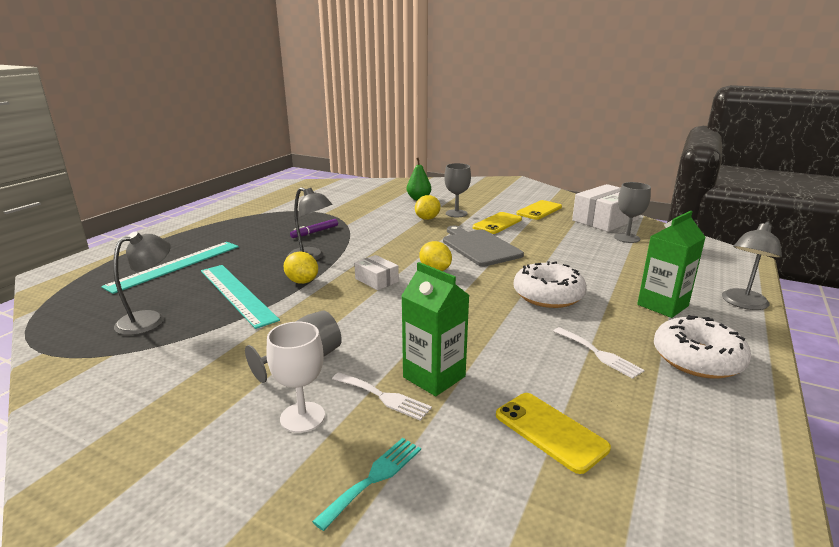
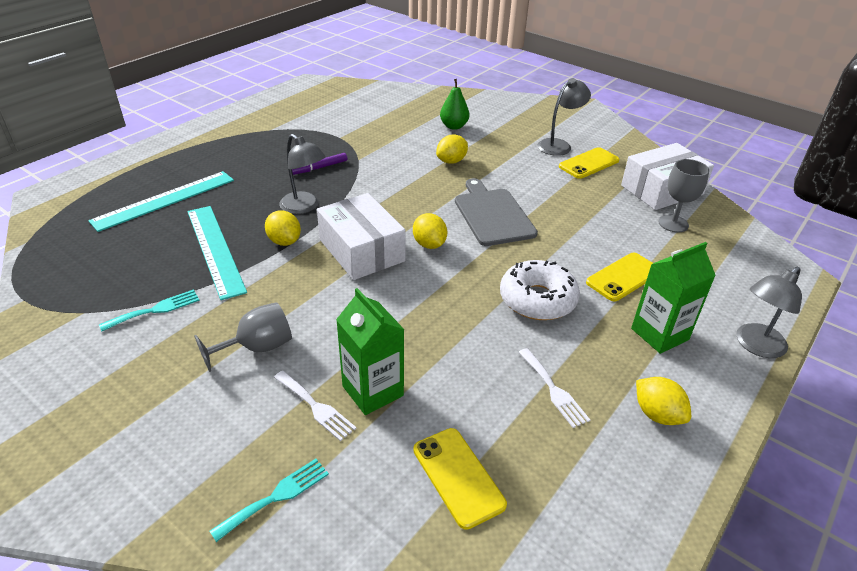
camera: 10 degrees right, 15 degrees up
grey lamp [113,231,171,335] -> grey lamp moved to [537,78,591,156]
white goblet [266,322,325,433] -> none
white box [354,255,399,290] -> white box [317,193,406,280], size x1.95
grey goblet [444,163,471,217] -> none
yellow phone [473,212,522,234] -> yellow phone moved to [586,253,653,301]
white donut [654,315,752,379] -> yellow lemon [636,377,691,425]
none -> turquoise fork [99,289,200,331]

